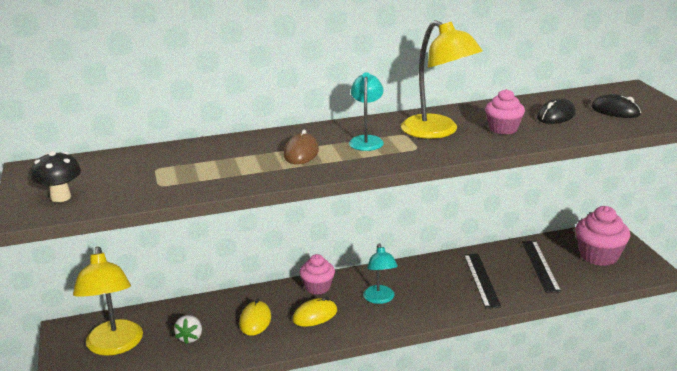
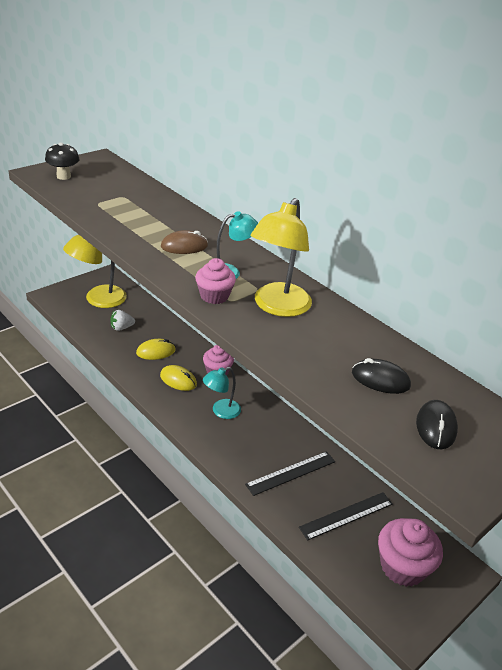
camera: 60 degrees right, 10 degrees up
pink cupcake [485,89,525,135] -> pink cupcake moved to [195,258,236,304]

